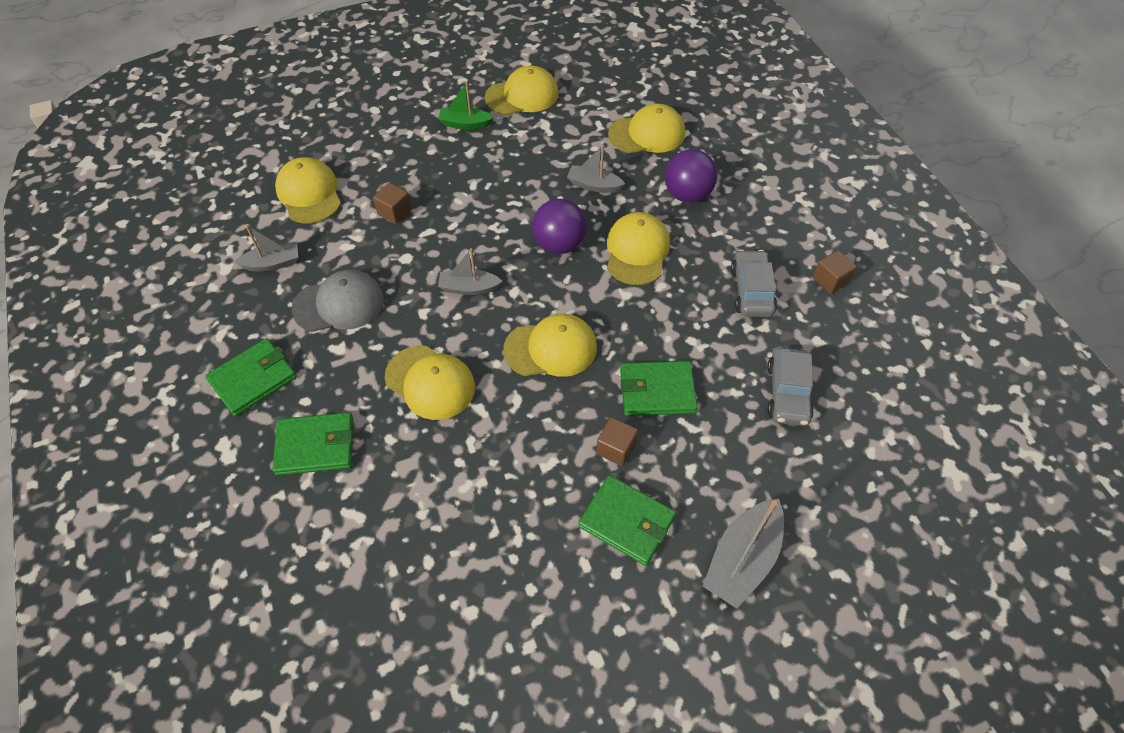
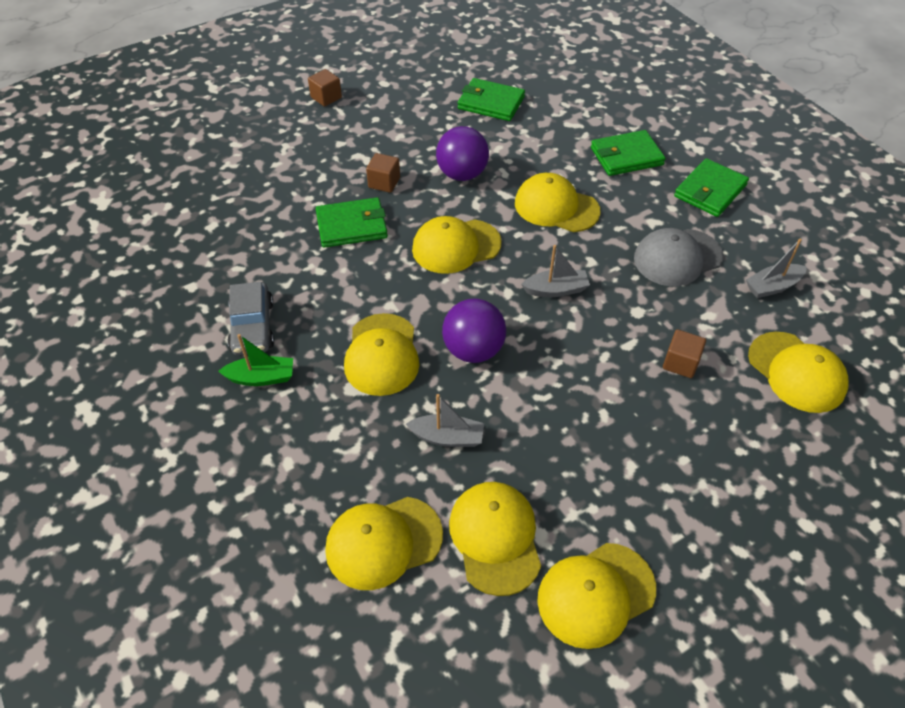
camera: 170 degrees right, 5 degrees down
green boat [438,81,494,129] -> green boat moved to [218,334,293,386]
green wallet [578,475,676,566] -> green wallet moved to [458,78,525,121]
purple ball [665,149,718,203] -> purple ball moved to [436,126,489,181]
grey boat [703,499,784,608] -> none
grey car [767,348,814,426] -> none
brown cube [813,250,857,294] -> brown cube moved to [308,69,342,107]
none -> yellow cap [449,482,541,596]

